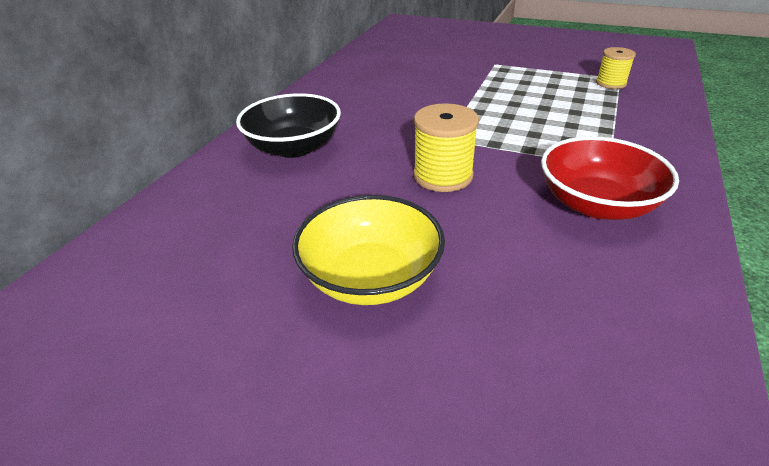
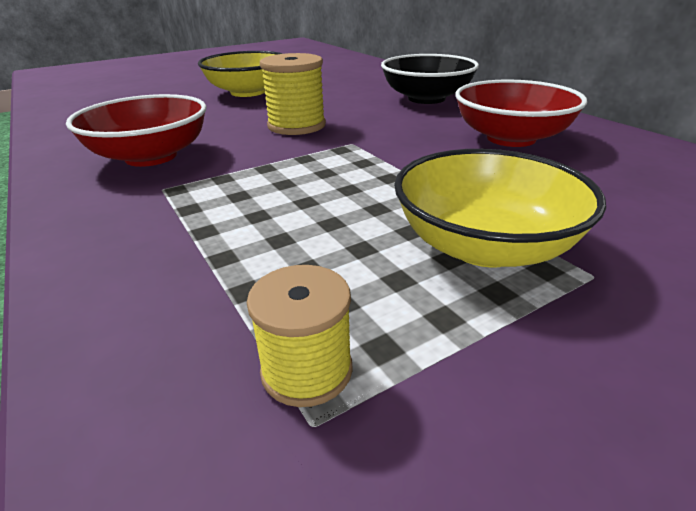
camera: 125 degrees right, 5 degrees down
none -> yellow bowl [394,149,606,267]
none -> red bowl [455,79,587,147]

